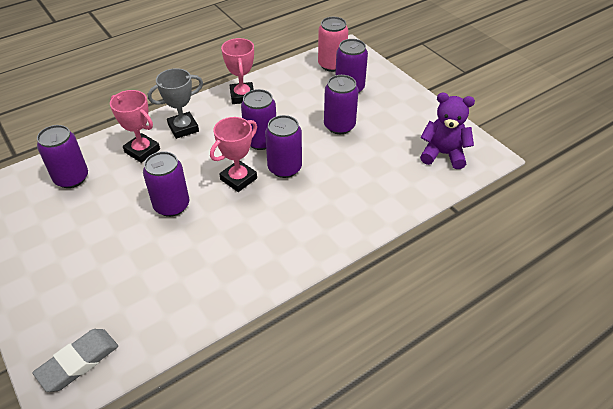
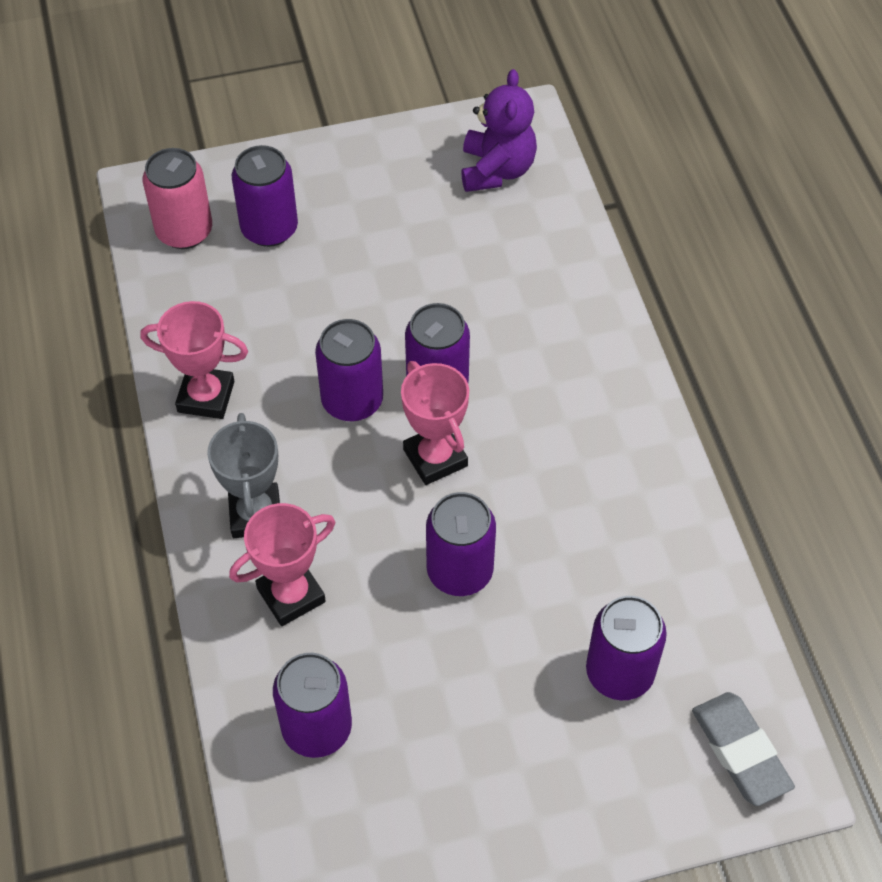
camera: 70 degrees left, 10 degrees up
purple can [324,75,358,134] -> purple can moved to [586,596,667,700]
purple teddy bear [420,93,475,169] -> purple teddy bear turned 150 degrees clockwise [461,69,537,192]

